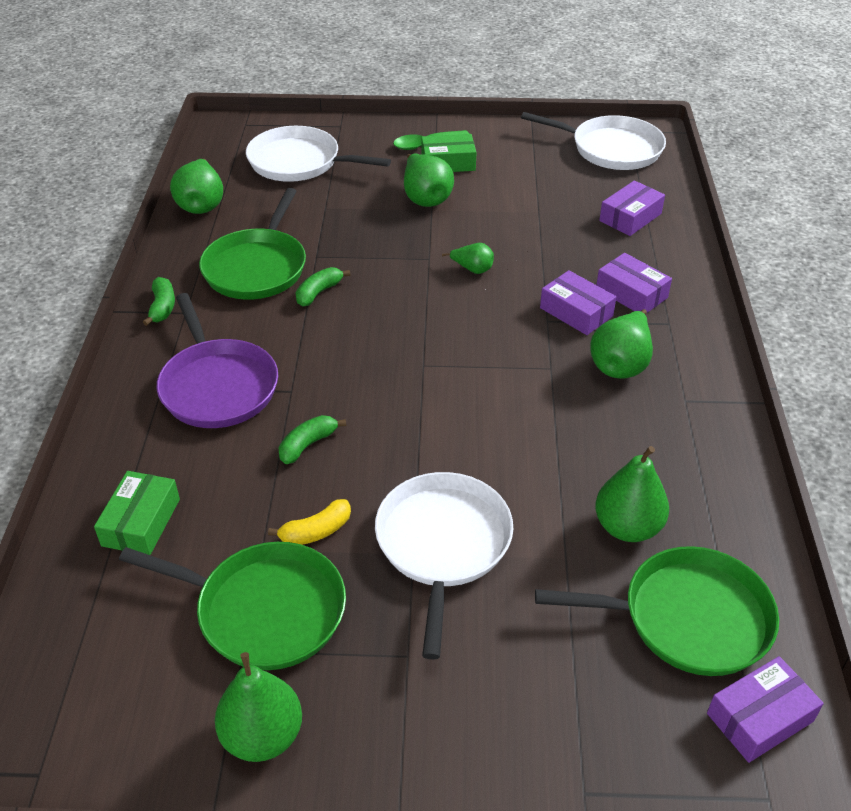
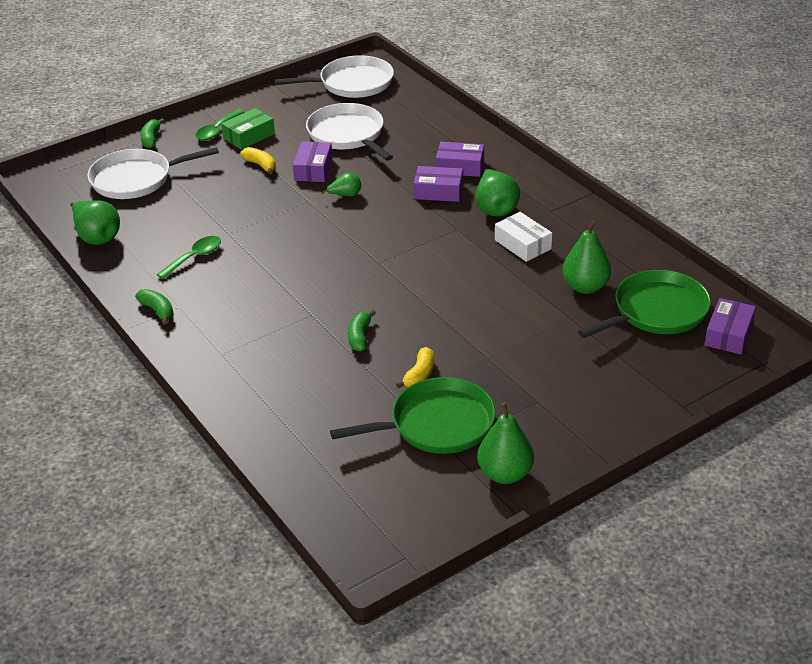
camera: 35 degrees left, 5 degrees down
green box [94,471,180,555] -> none
purple pan [156,293,278,428] -> none
green pan [199,188,306,300] -> green spoon [156,236,221,279]
green banana [296,267,350,306] -> green banana moved to [140,118,164,148]
white pan [375,472,513,660] -> white pan moved to [306,103,393,161]
green pear [404,153,454,207] -> yellow banana [240,147,276,174]
purple box [599,180,665,236] -> purple box moved to [293,141,333,182]
none -> white box [495,212,552,262]

